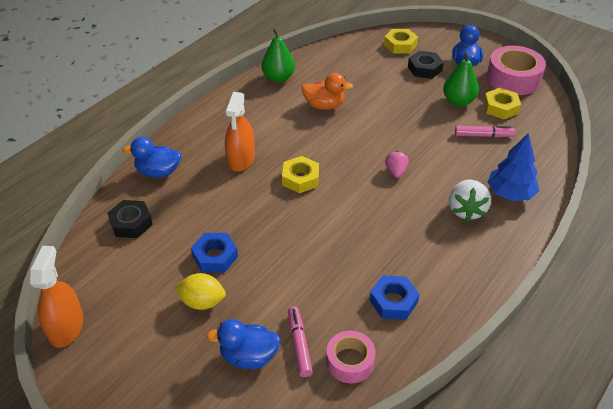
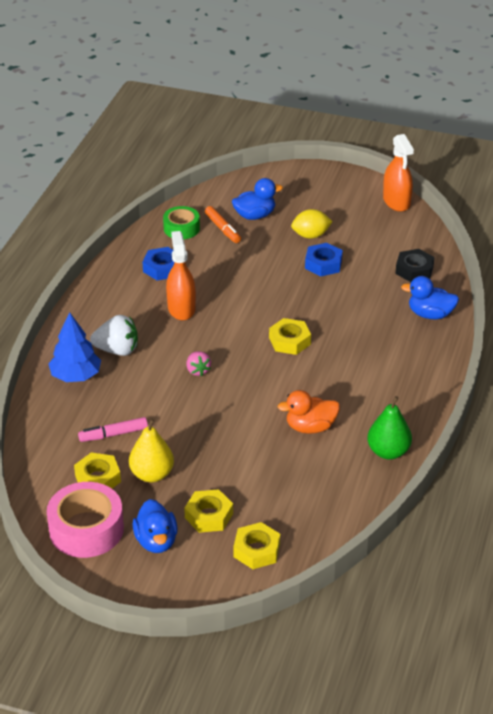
camera: 160 degrees right, 5 degrees down
blue duck [122,137,181,178] -> blue duck turned 150 degrees counterclockwise [401,276,459,319]
orange spray bottle [225,92,255,171] -> orange spray bottle moved to [166,231,196,320]
pink marker [288,307,313,377] -> orange marker [205,206,241,243]
pink tape [326,331,376,383] -> green tape [163,206,200,239]
black nut [408,51,444,79] -> yellow nut [184,489,233,533]
green pear [443,52,479,106] -> yellow pear [129,419,174,483]
white strawberry [449,179,491,221] -> white strawberry turned 105 degrees clockwise [90,315,138,356]

